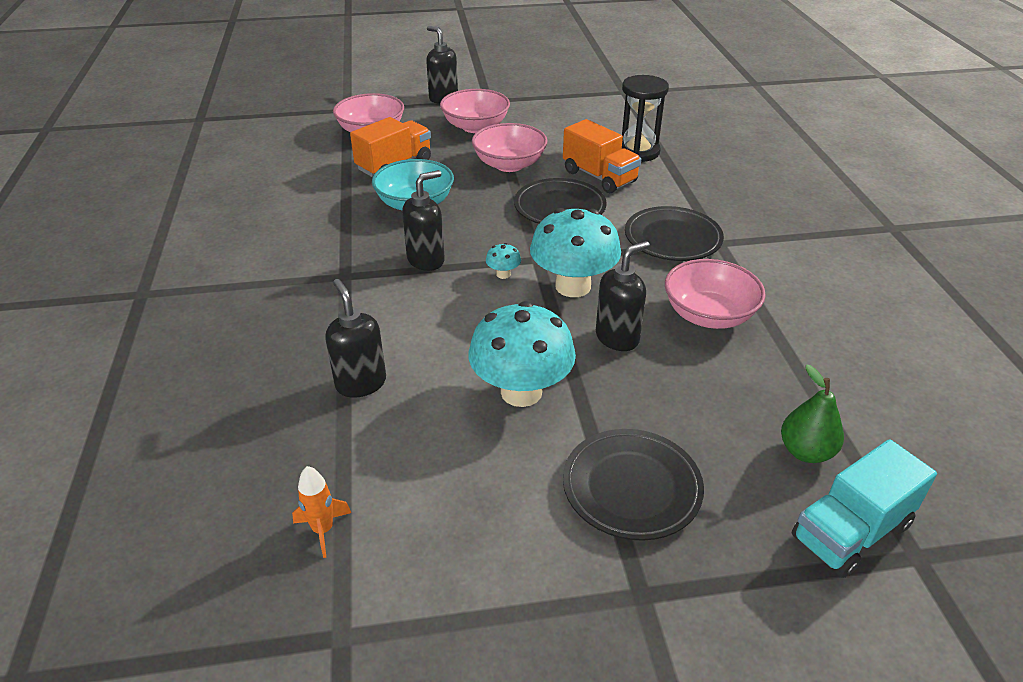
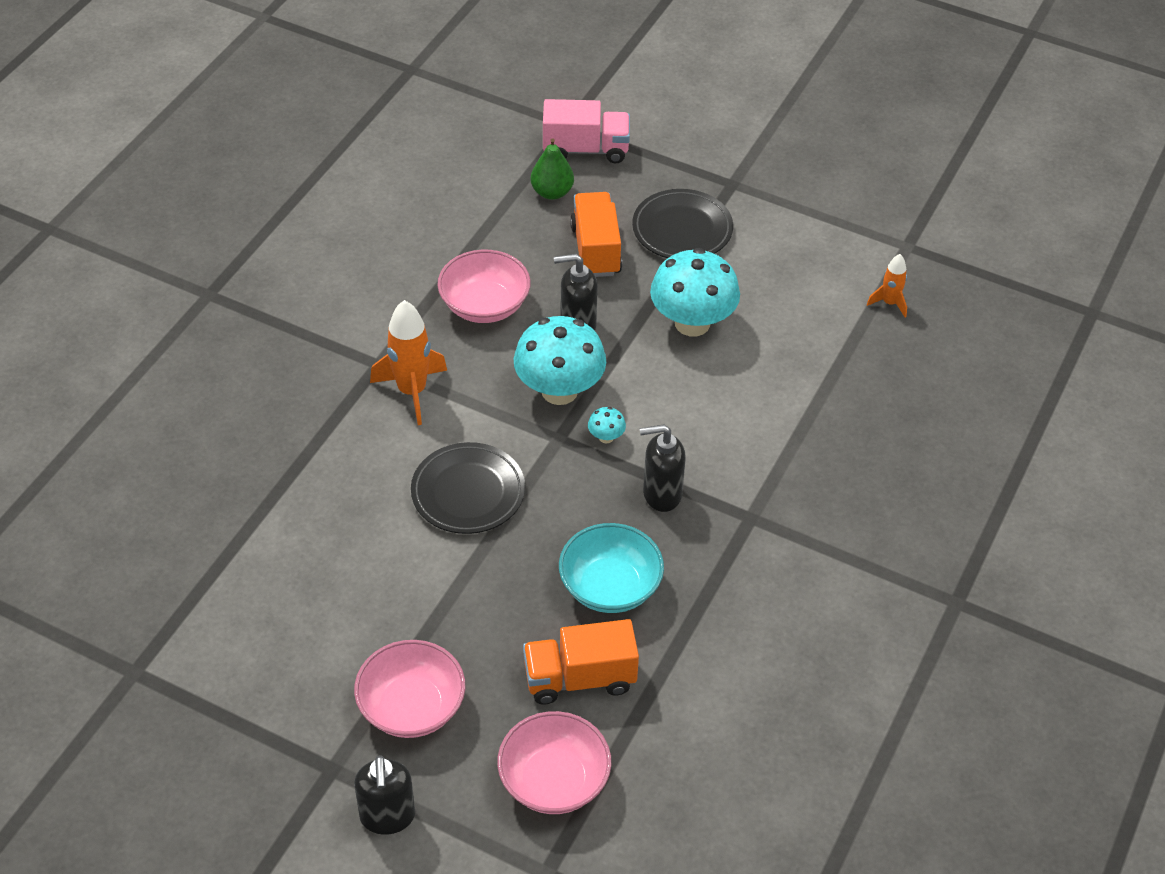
camera: 145 degrees left, 10 degrees up
black soap dispenser [325,279,386,398] -> none
pink bowl [472,123,547,172] -> none
orange truck [563,119,641,193] -> orange truck moved to [570,192,622,277]
black hourglass [622,75,669,162] -> none
black plate [625,206,724,261] -> orange rocket [370,300,447,425]
turquoise truck [792,439,937,578] -> pink truck [543,99,630,164]

